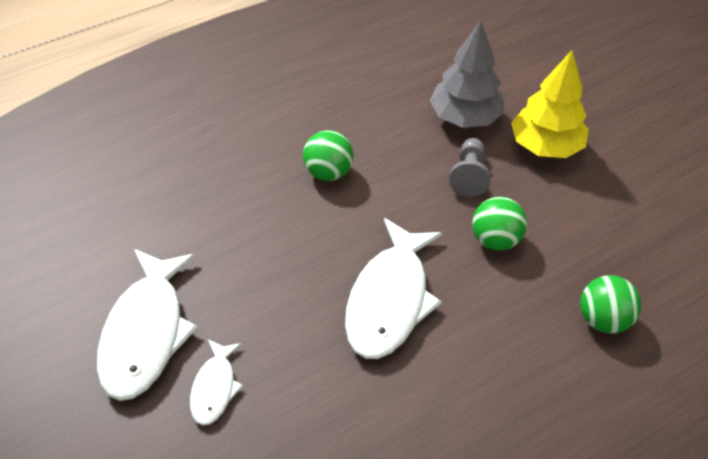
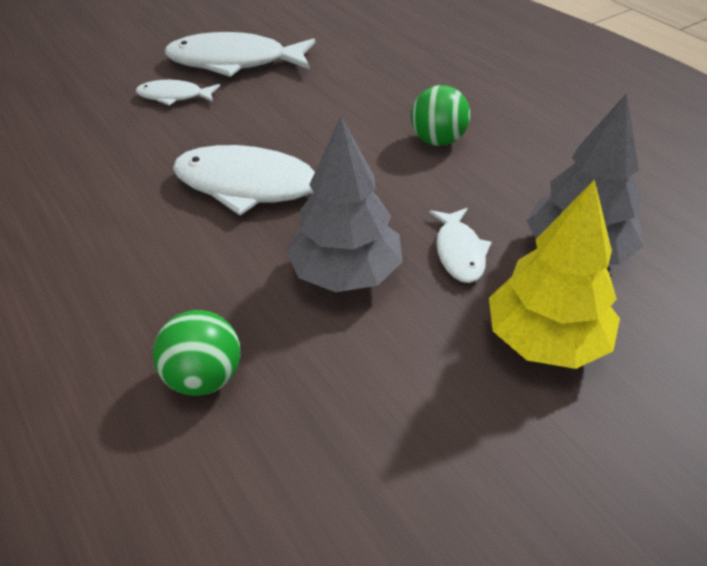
camera: 90 degrees right, 5 degrees down
grey pawn [449,138,491,197] -> white fish [429,208,492,283]
green ball [472,197,527,251] -> grey tree [286,116,402,292]

